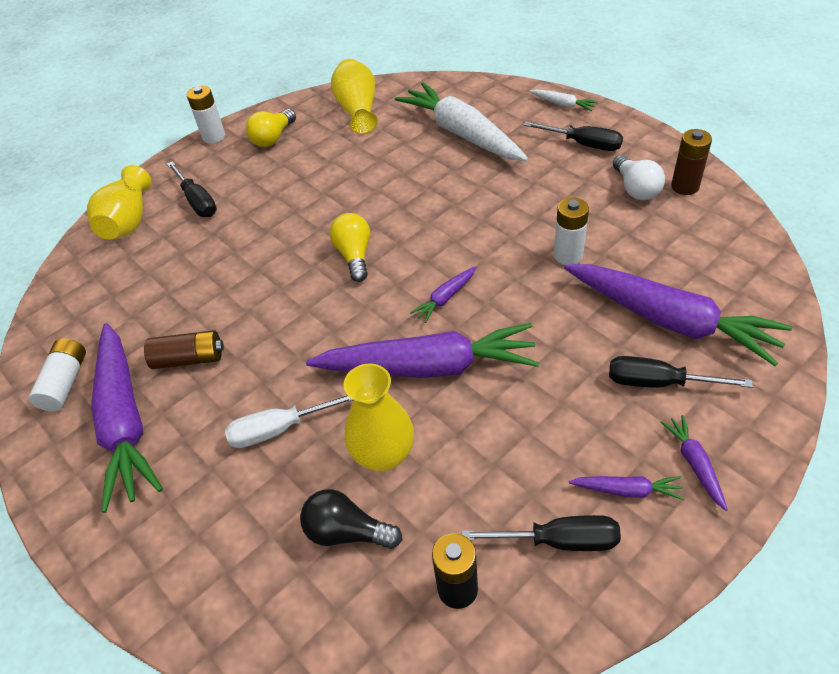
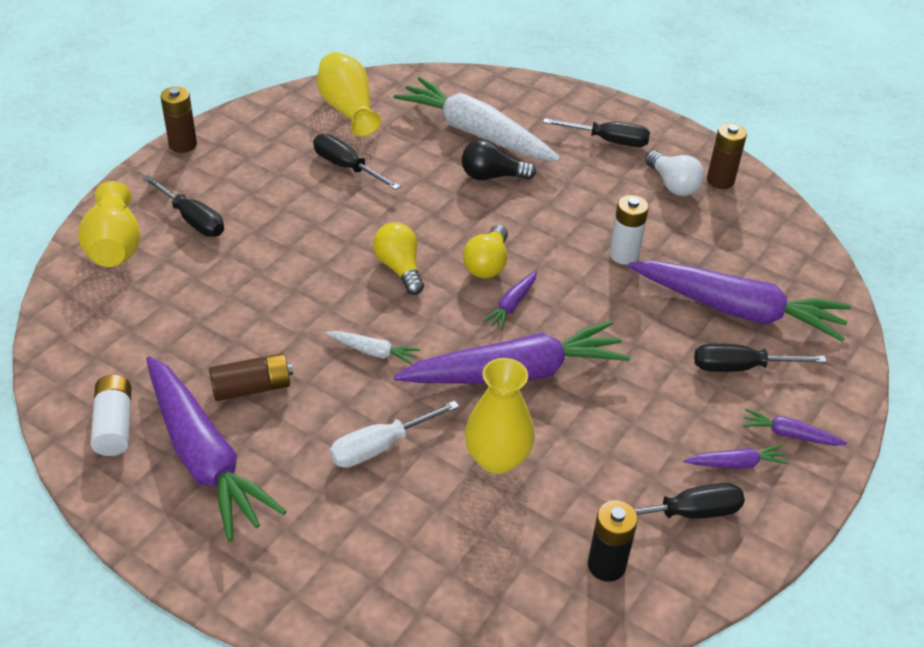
camera: 20 degrees left, 5 degrees down
white battery [187,86,225,144] -> brown battery [160,87,197,153]
yellow light bulb [246,109,296,147] -> yellow light bulb moved to [463,225,508,279]
black light bulb [300,489,402,549] -> black light bulb moved to [461,139,536,180]
white carrot [530,89,598,111] -> white carrot moved to [326,331,420,365]
purple carrot [660,415,728,511] -> purple carrot turned 45 degrees counterclockwise [742,409,847,446]
none -> black screwdriver [313,134,400,190]

